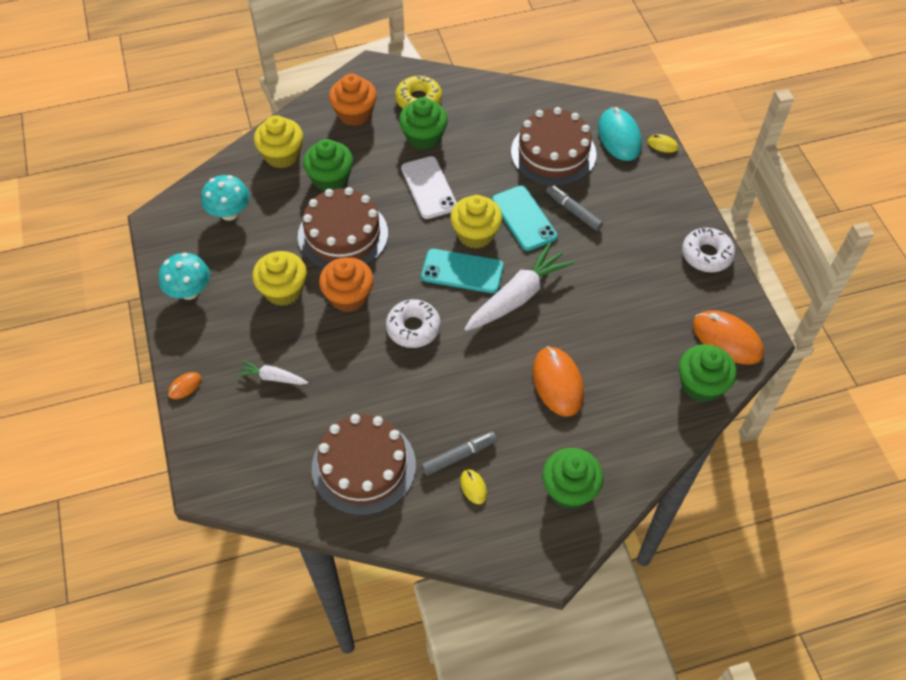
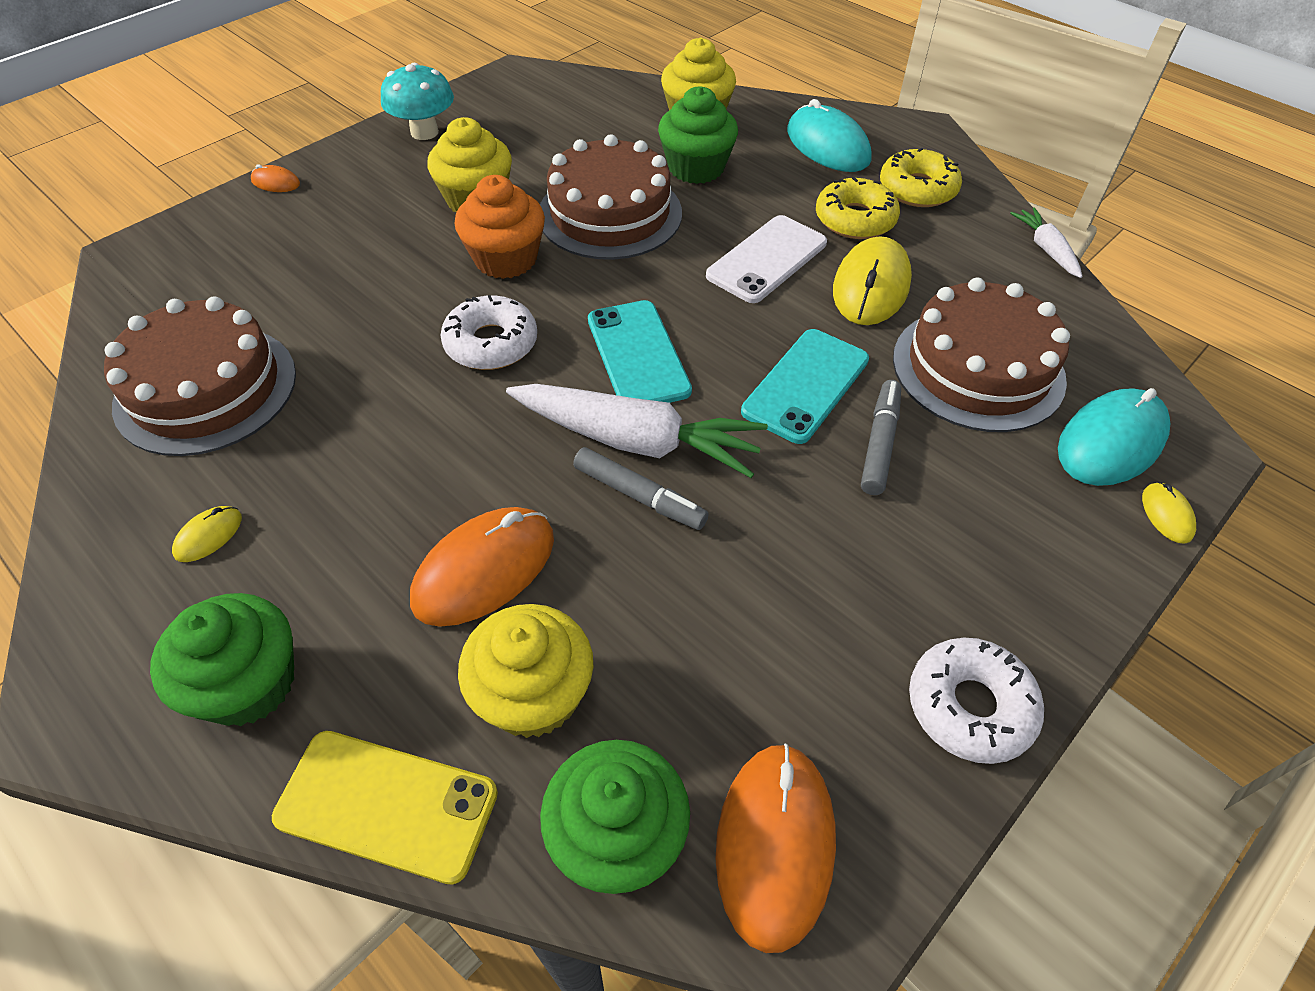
camera: 60 degrees right, 5 degrees down
turquoise mushroom [201,175,250,221] -> none
white carrot [236,360,308,385] -> white carrot moved to [1010,208,1082,278]
orange cupcake [329,74,377,126] -> turquoise mouse [787,99,872,172]
green cupcake [399,97,448,150] -> yellow donut [816,177,900,239]
grey marker [421,431,497,476] -> grey marker moved to [573,447,709,530]
yellow cupcake [450,195,502,249] -> yellow cupcake moved to [458,604,593,738]
none -> yellow phone [272,731,498,885]
none -> yellow mouse [833,236,912,325]

